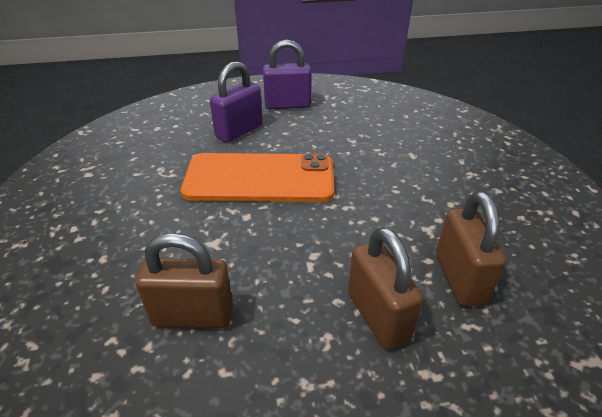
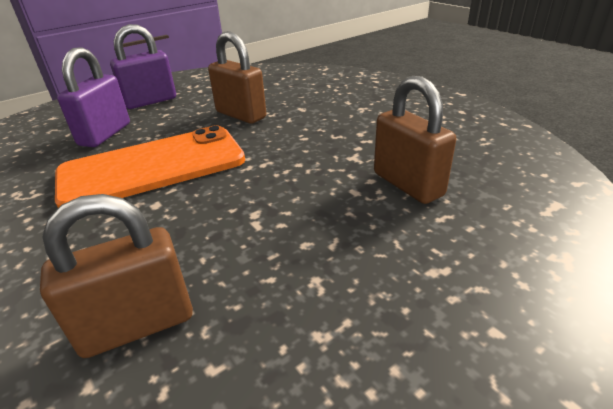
camera: 25 degrees left, 5 degrees down
brown padlock [348,227,423,350] -> brown padlock moved to [208,31,266,124]

